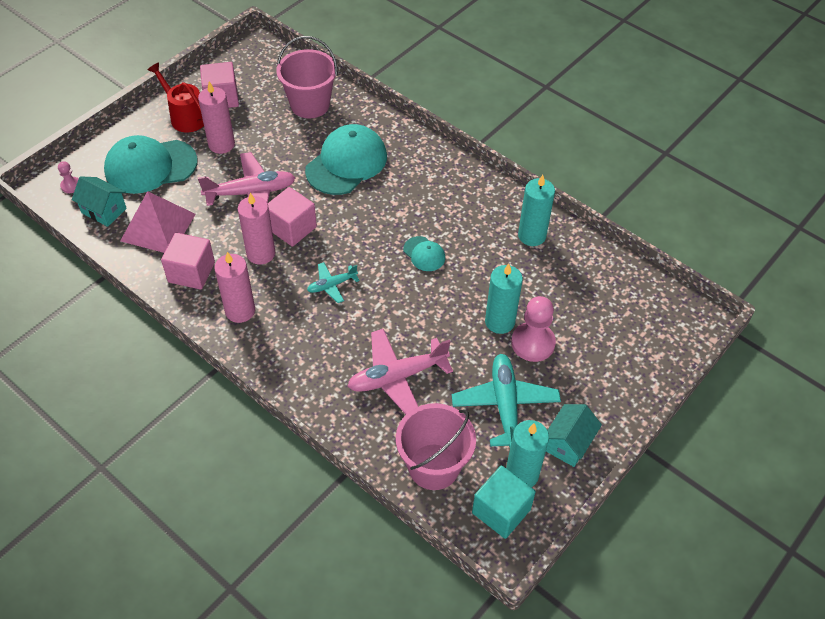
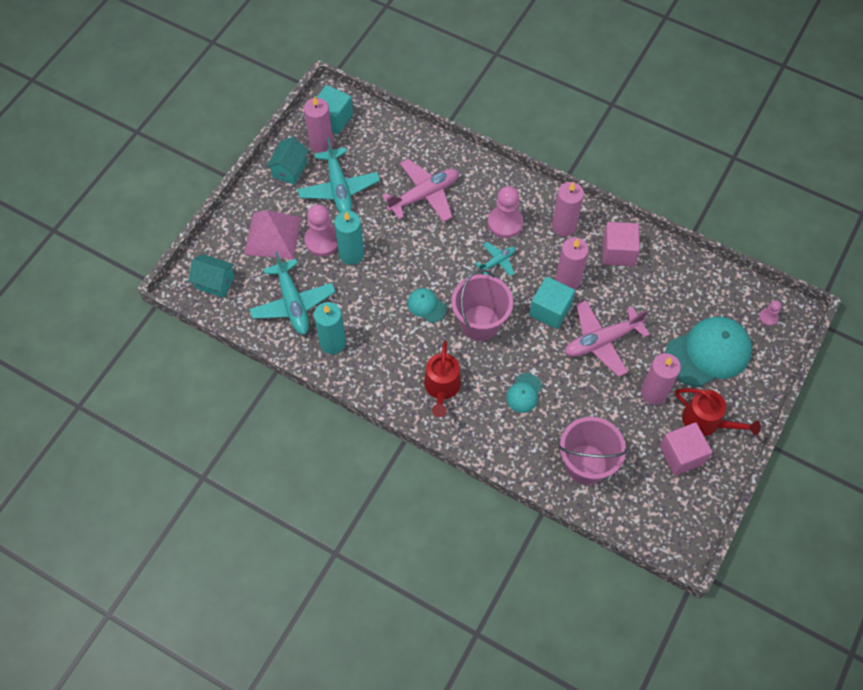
camera: 170 degrees right, 10 degrees up
turquoise house [72,176,127,227] -> turquoise house moved to [188,254,235,298]
pink pyramid [120,191,196,253] -> pink pyramid moved to [244,210,301,259]
pink cube [268,187,317,247] -> turquoise cube [529,276,575,329]
turquoise cap [305,124,387,195] -> turquoise cap [506,373,542,413], size x0.48
pink bucket [396,403,476,490] -> pink bucket moved to [451,269,513,341]
turquoise candle [506,420,549,487] -> pink candle [304,96,334,153]
none -> turquoise plane [249,252,336,335]
none -> red watering can [424,340,461,417]
none -> pink pawn [488,186,523,238]

